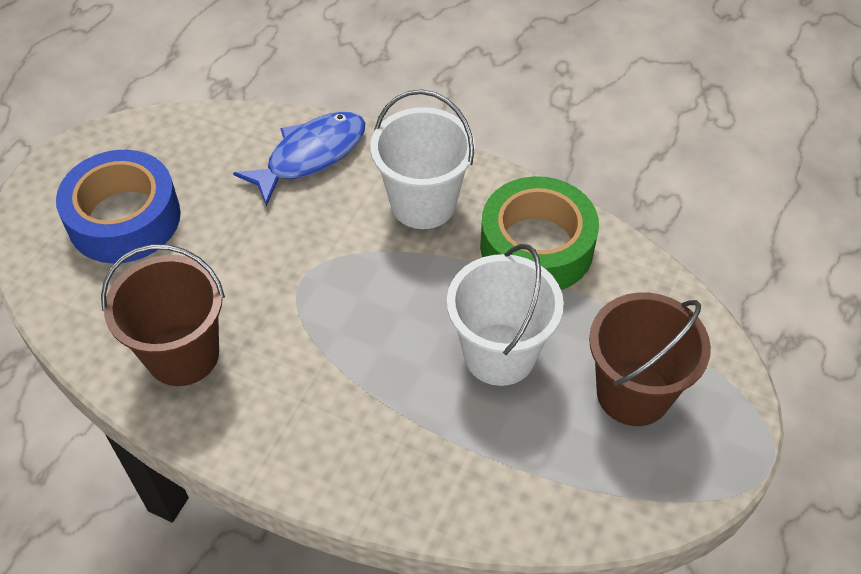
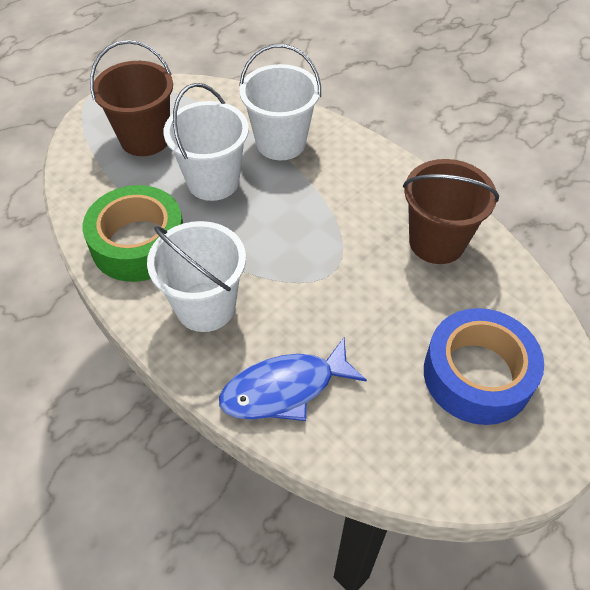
camera: 160 degrees left, 0 degrees up
none -> white bucket [239,44,321,160]

